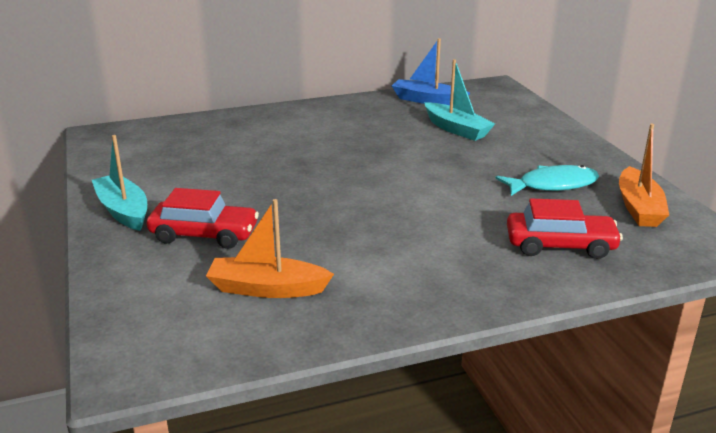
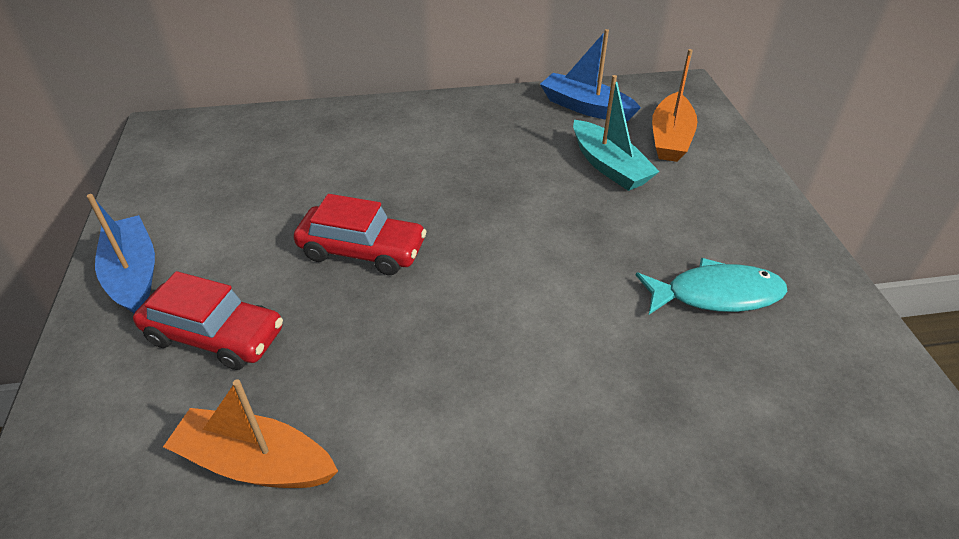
camera: 10 degrees right, 15 degrees up
turquoise boat [92,135,147,231] -> blue boat [87,194,155,313]
red car [507,198,623,259] -> red car moved to [294,194,427,275]
orange boat [619,124,669,227] -> orange boat moved to [652,49,697,162]

